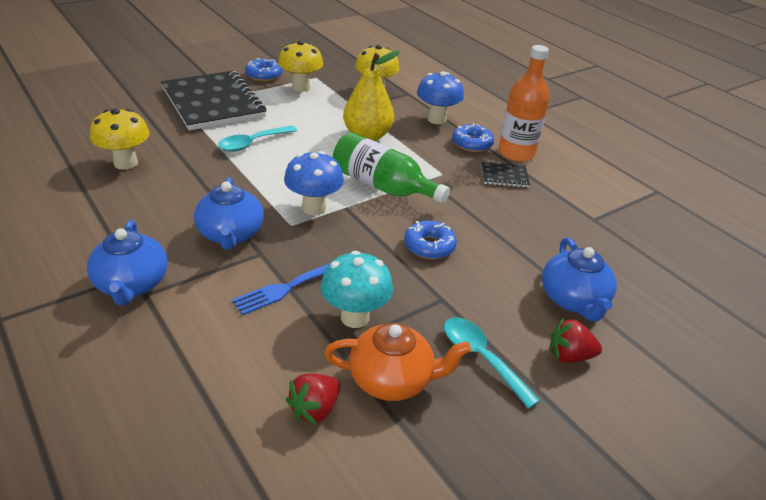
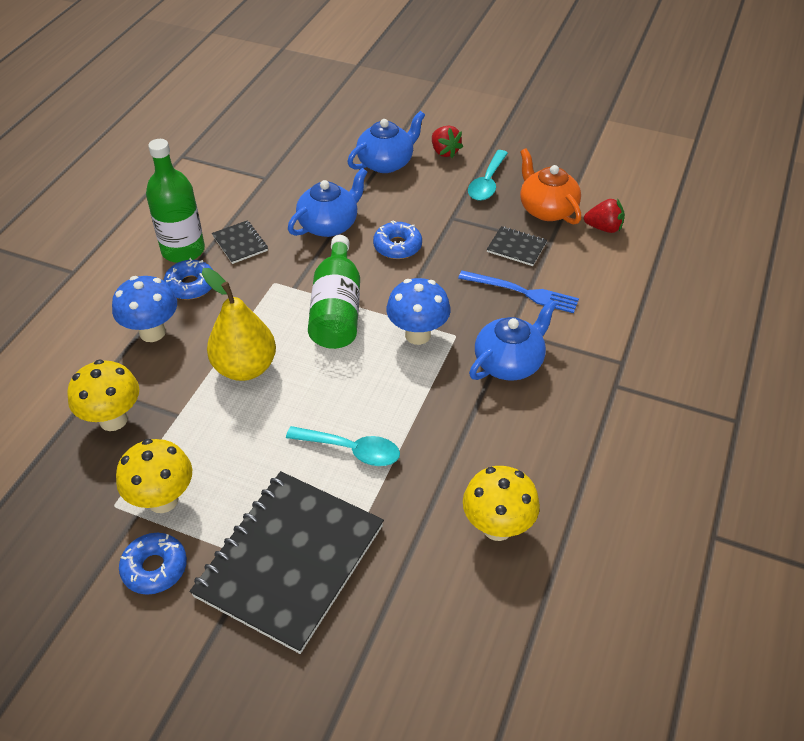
camera: 120 degrees left, 10 degrees up
blue teapot [87,220,168,305] -> blue teapot moved to [288,168,368,237]
turquoise mushroom [320,251,393,328] -> black notebook [487,226,547,266]
orange bottle [499,45,550,162] -> green bottle [146,139,205,263]

